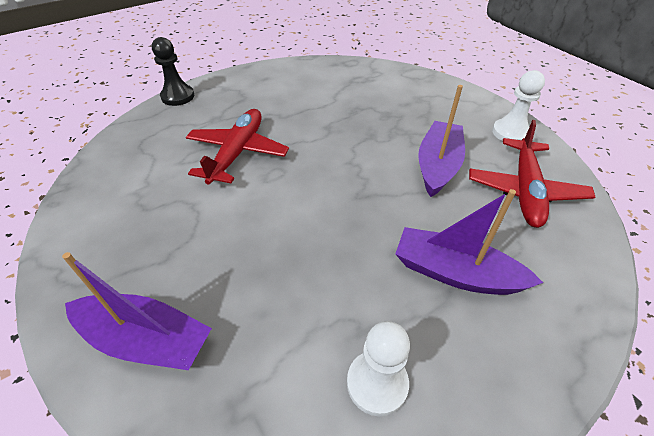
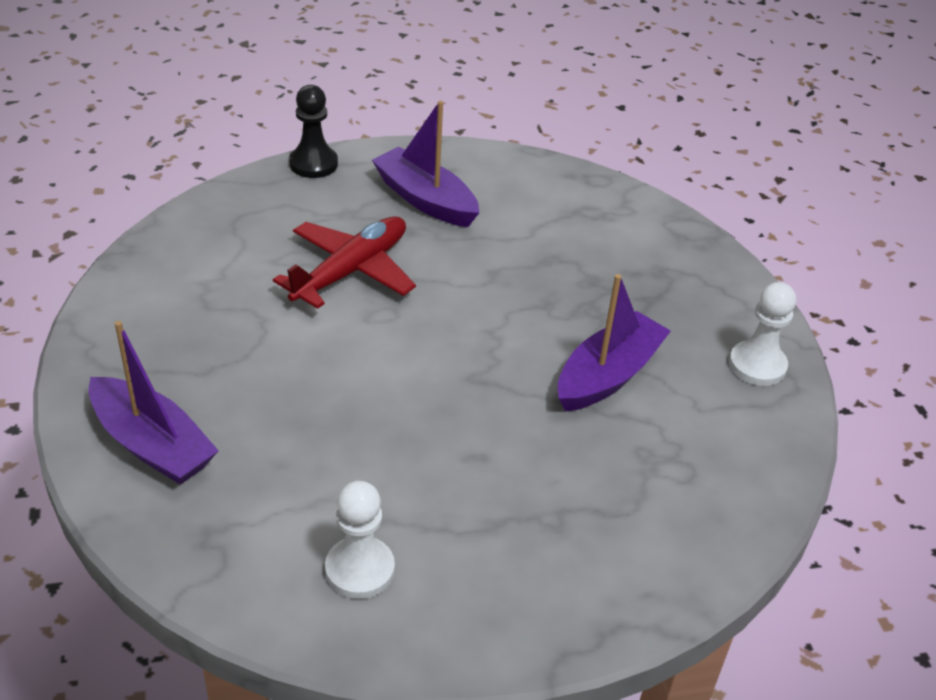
camera: 20 degrees right, 5 degrees down
purple boat [395,189,543,295] -> purple boat moved to [372,101,479,227]
red plane [469,120,595,228] -> none

